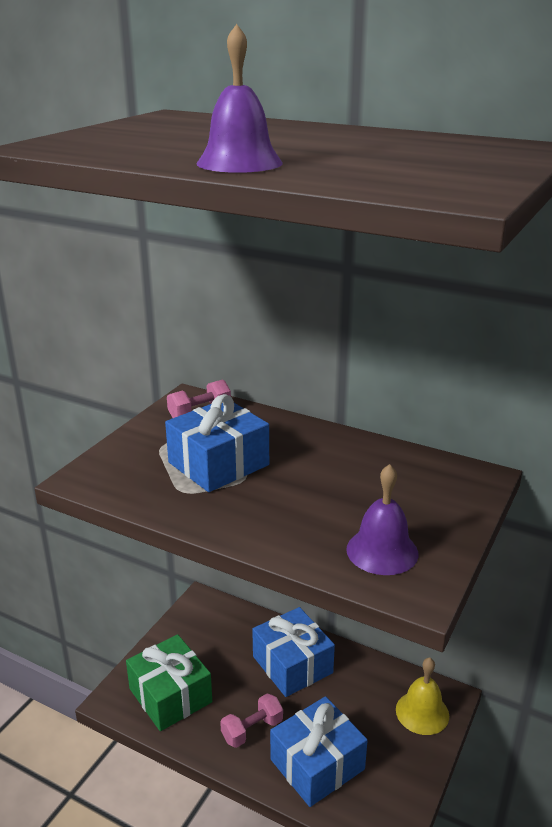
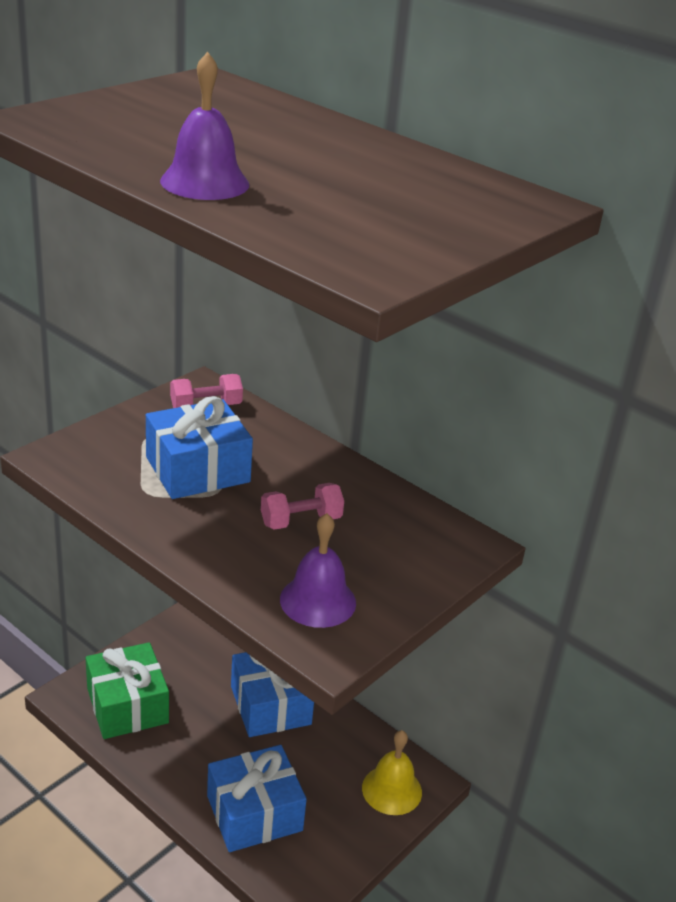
camera: 10 degrees right, 5 degrees up
pink dumbbell [220,694,283,748] -> pink dumbbell moved to [261,483,344,530]

